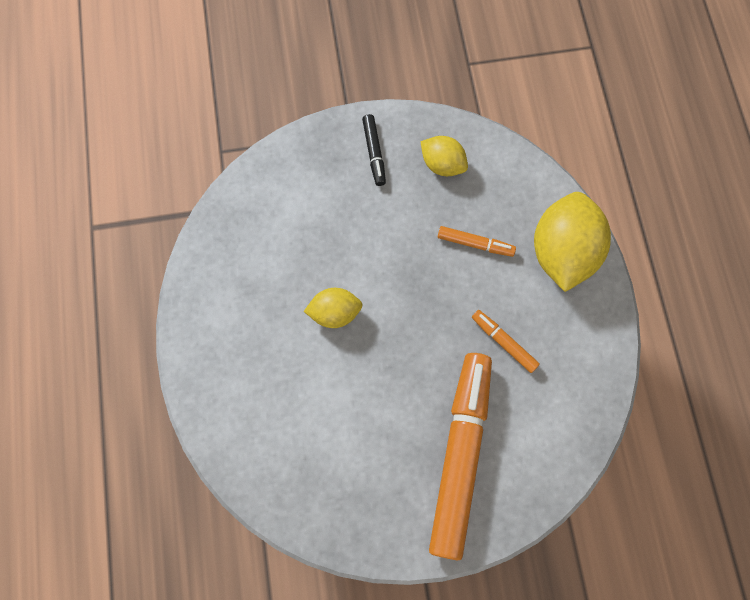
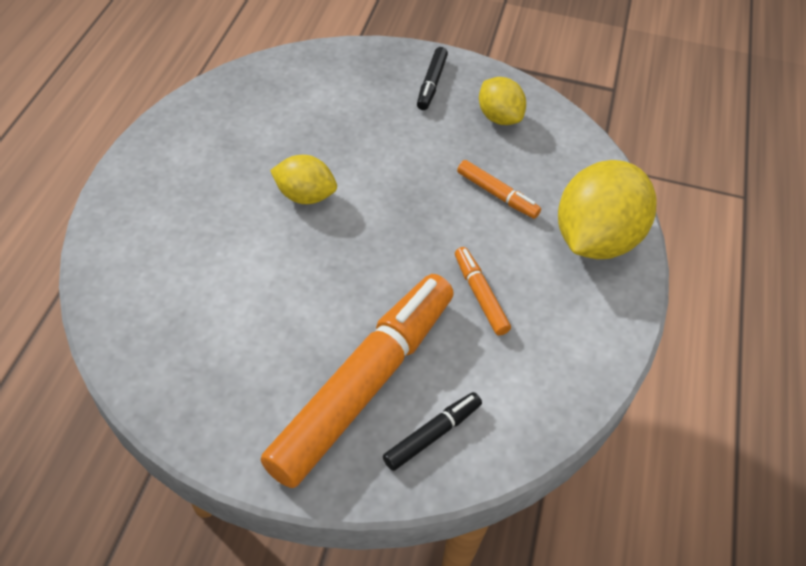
camera: 20 degrees right, 20 degrees down
none -> black marker [383,392,482,471]

